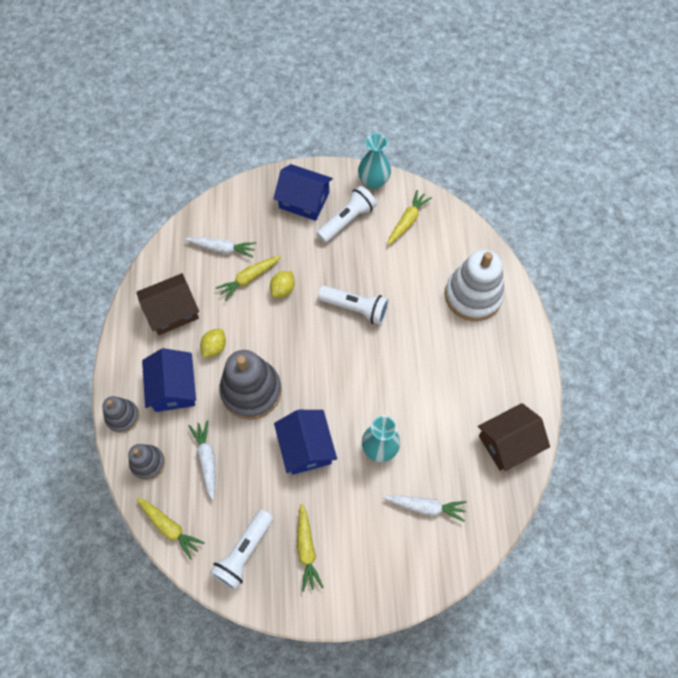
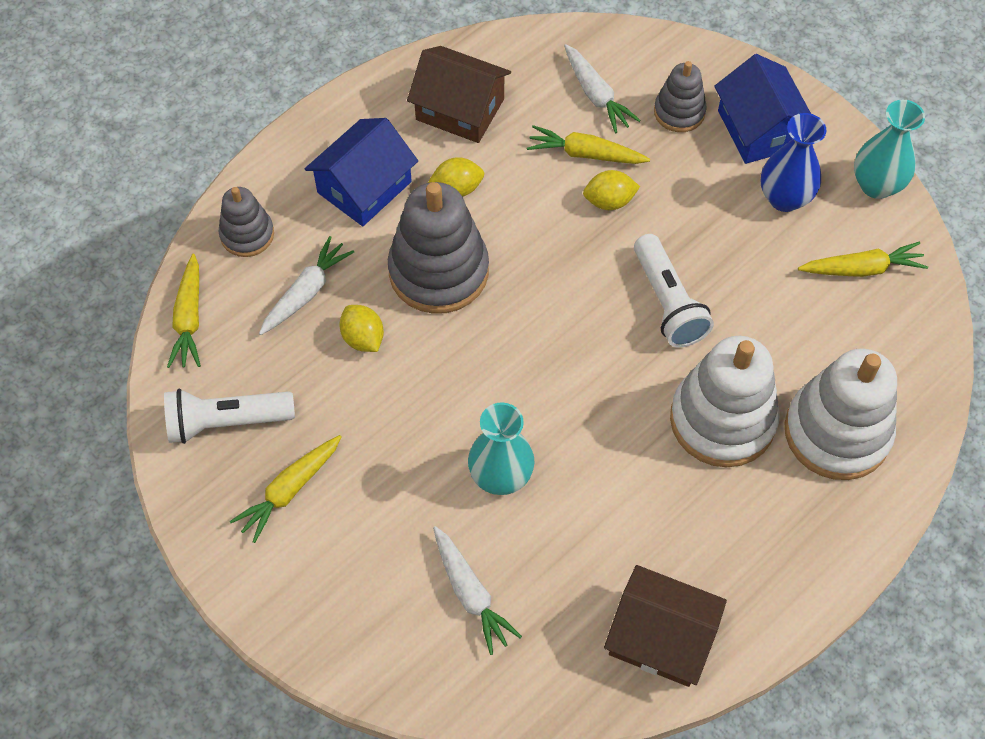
camera: 50 degrees right, 5 degrees down
grey stacking toy [102,396,139,433] -> grey stacking toy moved to [654,61,707,132]
blue house [274,410,337,475] -> none
white flashlight [316,186,377,243] -> blue vase [761,113,826,212]
none -> yellow lemon [339,305,384,352]
none -> white stacking toy [670,336,780,467]

